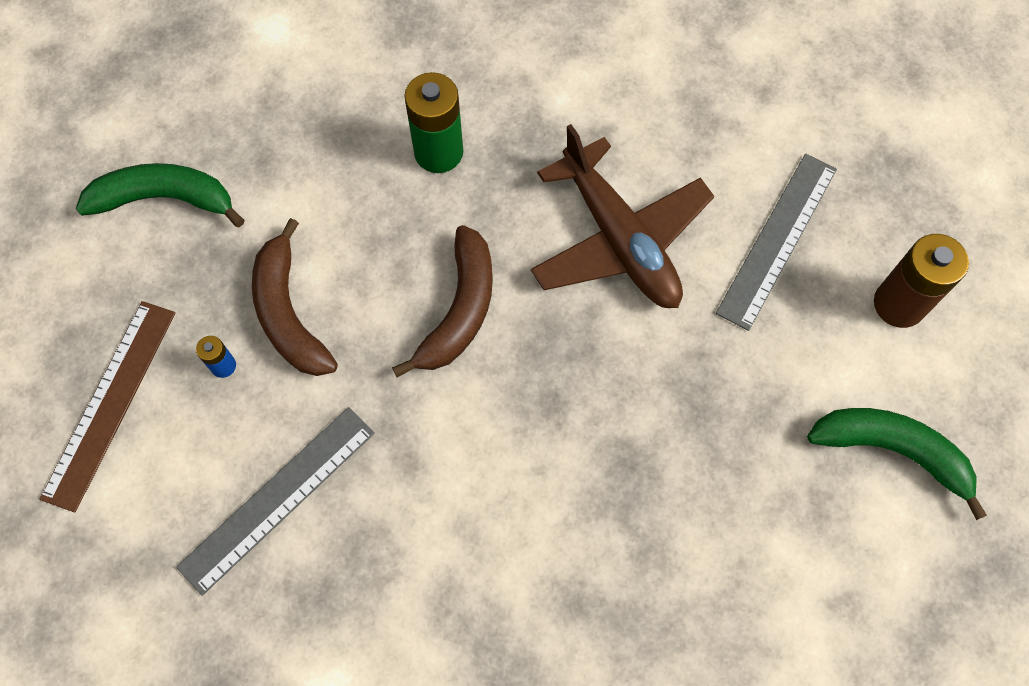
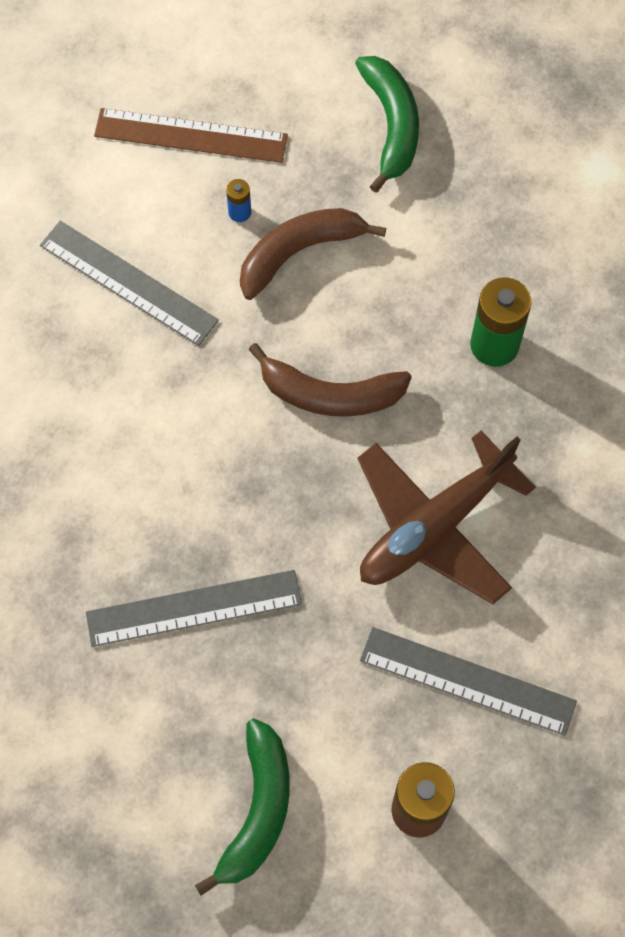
camera: 80 degrees right, 0 degrees up
none -> grey ruler [86,570,302,647]

